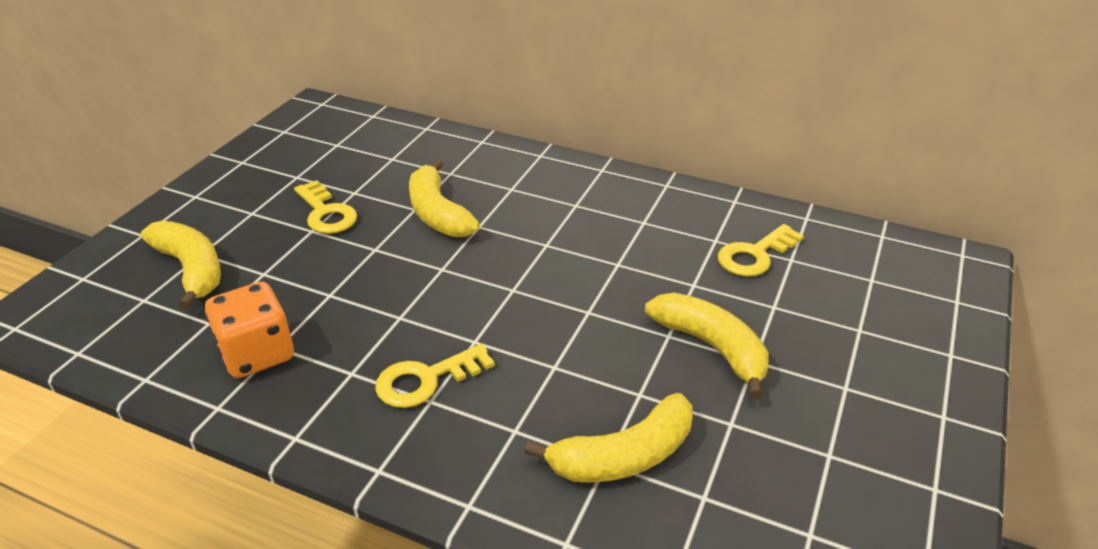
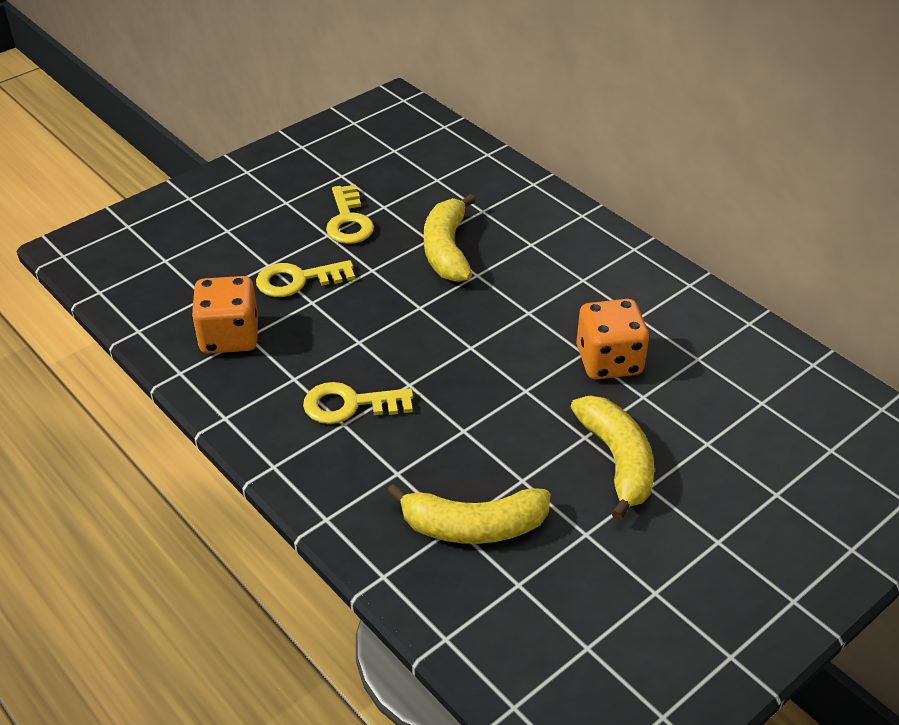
camera: 25 degrees right, 5 degrees up
yellow banana [141,221,221,309] -> none
yellow key [718,224,804,276] -> yellow key moved to [256,260,355,297]
none -> orange dice [576,299,649,380]

